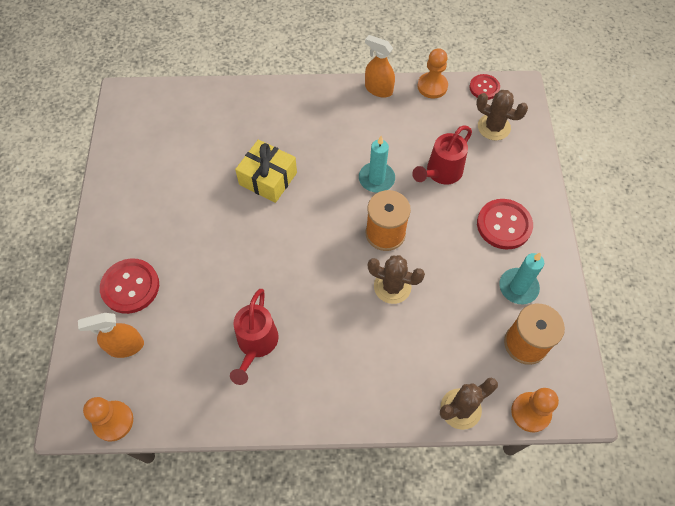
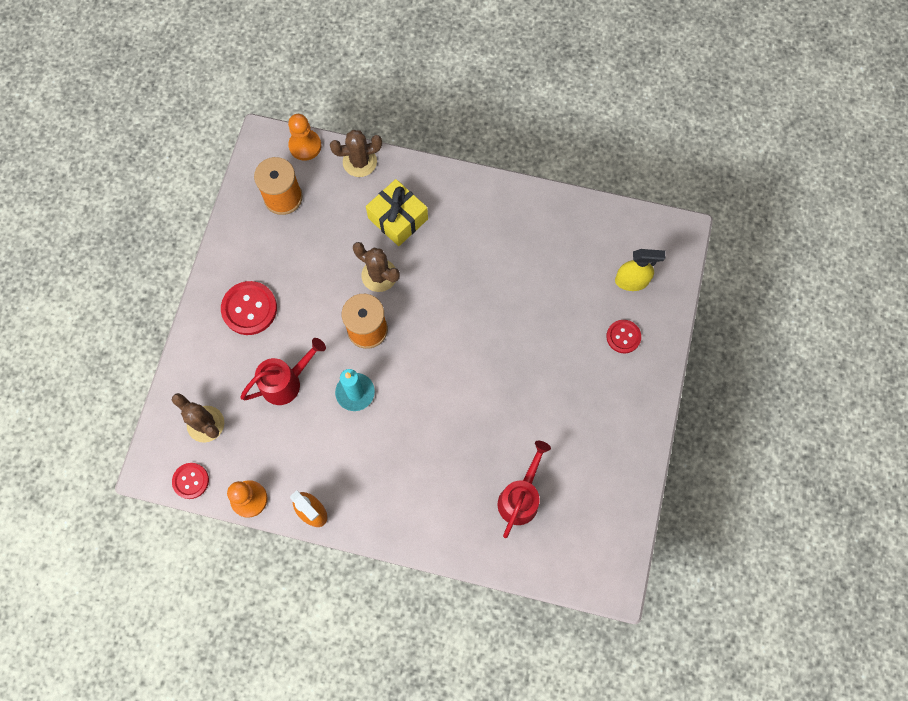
camera: 165 degrees left, 10 degrees up
orange spray bottle [78,313,144,358] -> yellow spray bottle [615,249,665,291]
orange pawn [83,397,133,442] -> none
red button [100,259,159,314] -> red button [606,320,641,353], size x0.62
red watering can [230,289,279,385] -> red watering can moved to [498,441,551,538]
yellow gift [235,139,297,203] -> yellow gift moved to [366,179,428,246]
turquoise candle [499,253,544,304] -> none

